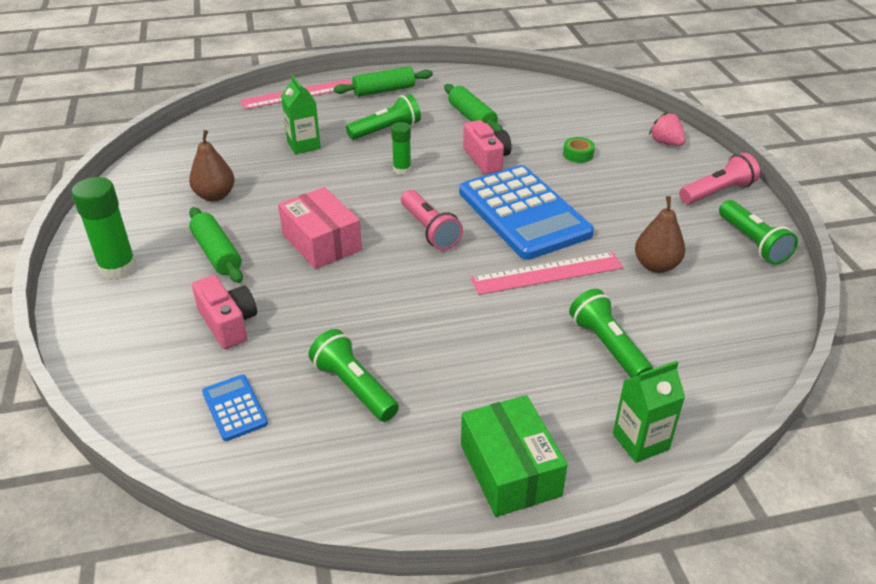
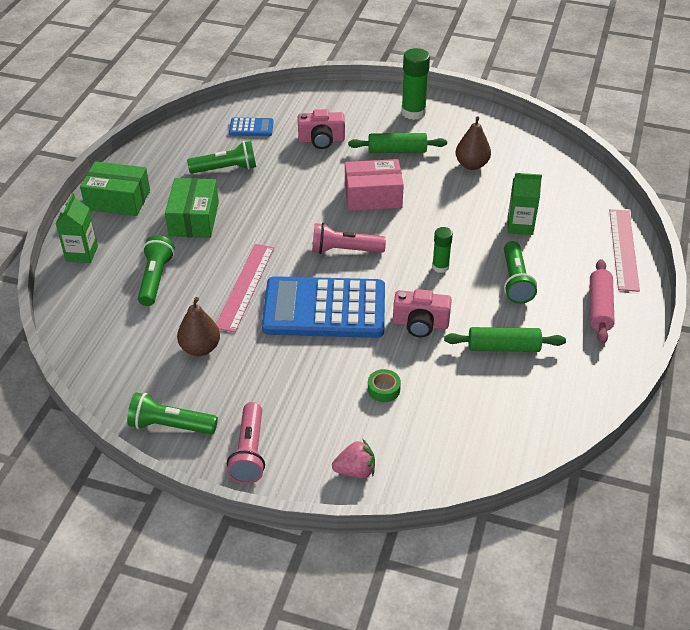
camera: 120 degrees right, 5 degrees up
green rolling pin [333,67,433,97] -> pink rolling pin [590,259,615,344]
green flashlight [569,289,653,378] -> green flashlight turned 90 degrees counterclockwise [138,235,175,306]
none -> green box [165,178,219,238]

